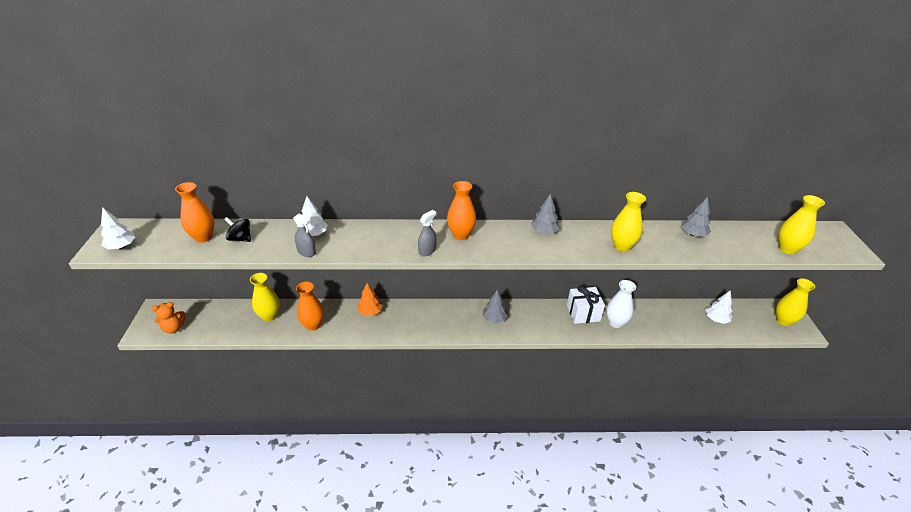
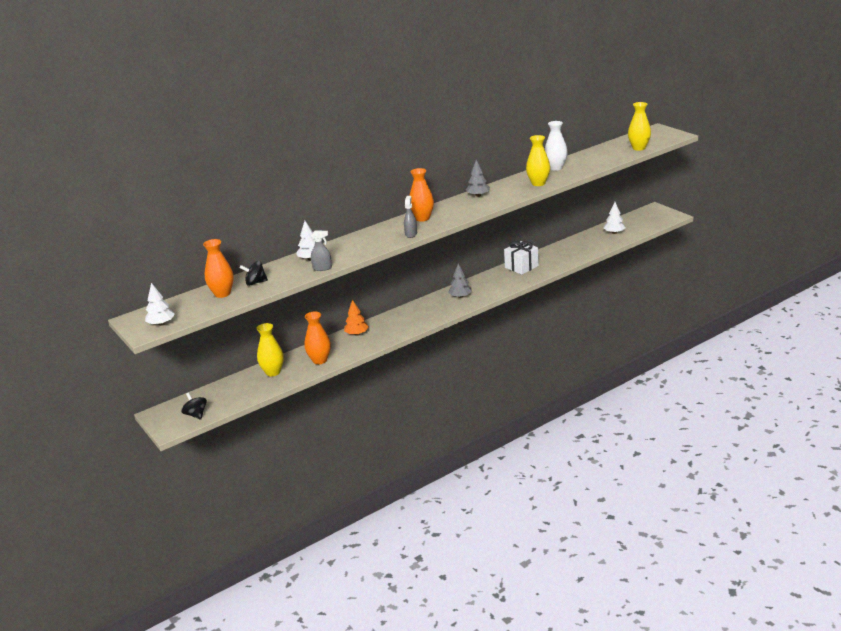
camera: 30 degrees left, 10 degrees down
orange teddy bear [152,302,186,333] -> black spinning top [181,392,207,420]
white vase [606,280,636,328] -> white vase moved to [545,121,568,171]
grey tree [681,197,711,236] -> none
yellow vase [776,278,815,326] -> none

